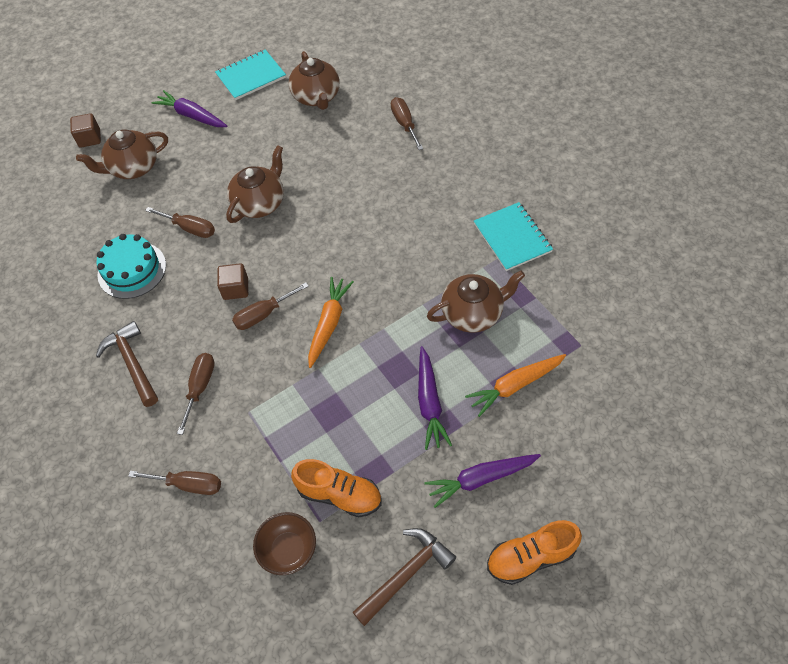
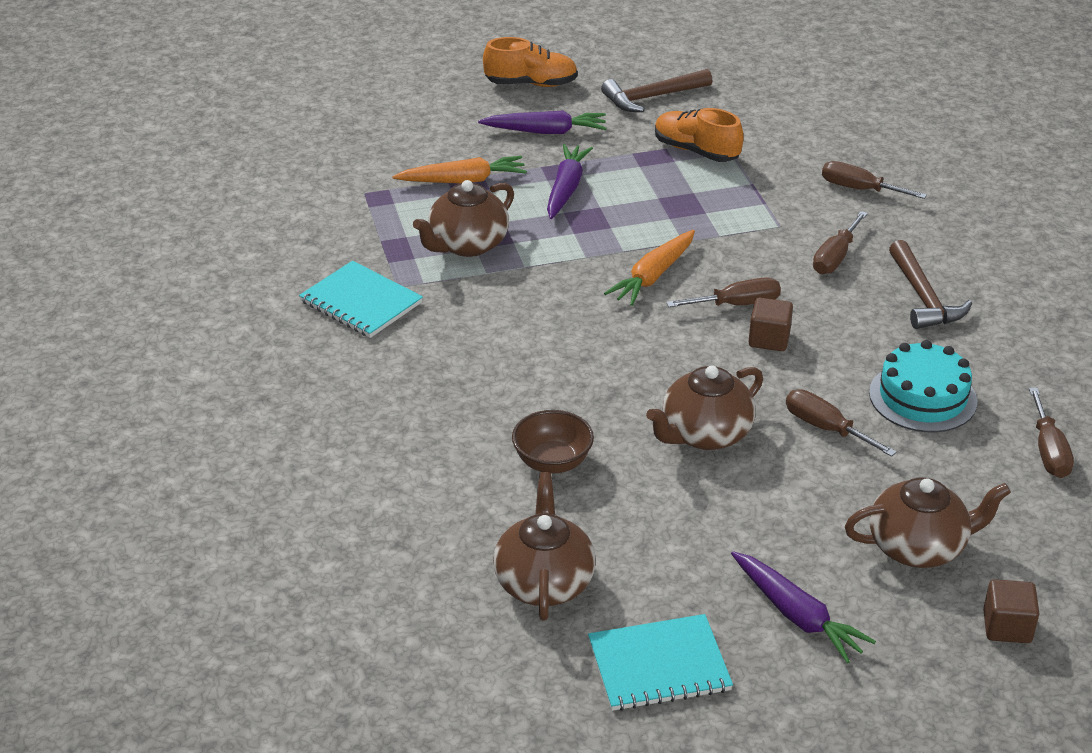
camera: 165 degrees left, 20 degrees down
brown bowl [253,512,316,575] -> brown bowl moved to [512,410,594,473]
brown screwdriver [391,97,423,150] -> brown screwdriver moved to [1029,388,1074,478]
brown teapot [427,271,525,333] -> brown teapot turned 45 degrees counterclockwise [413,180,514,257]
turquoise notebook [474,202,553,271] -> turquoise notebook turned 45 degrees counterclockwise [299,261,423,338]

